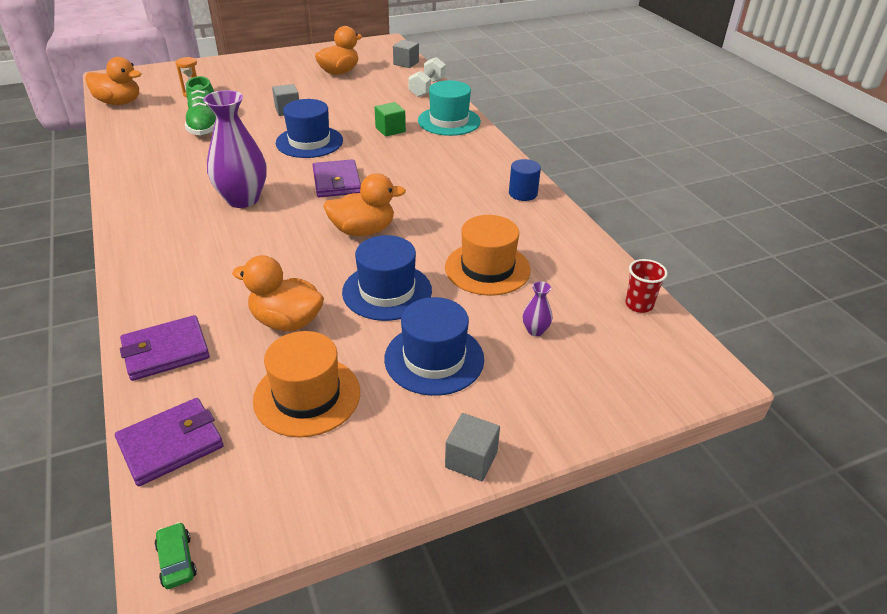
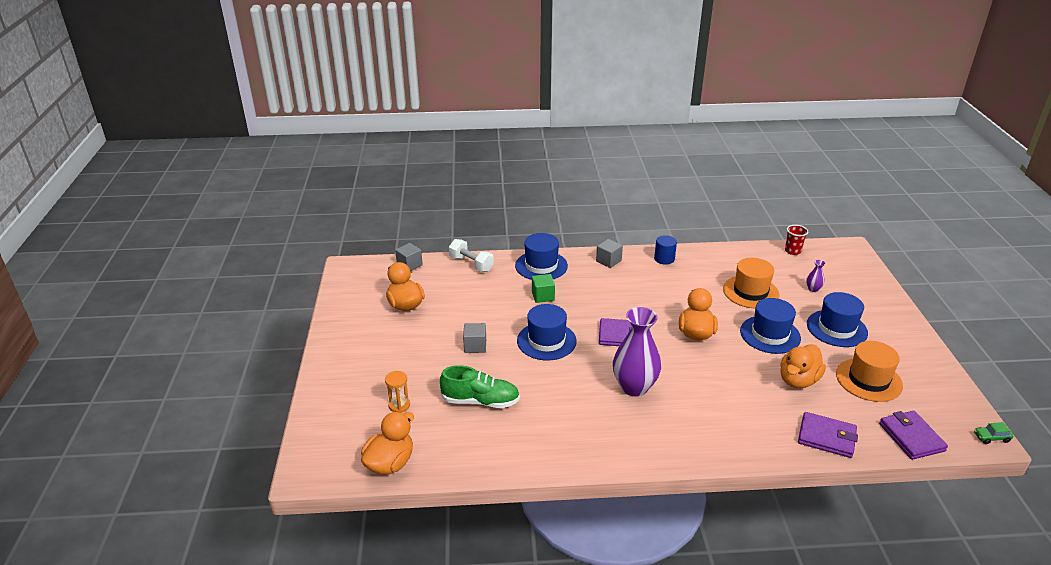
camera: 70 degrees left, 5 degrees down
purple wallet [120,315,210,381] -> purple wallet turned 60 degrees counterclockwise [798,412,858,458]
turquoise hat [418,80,481,136] -> blue hat [515,233,568,280]
grey cube [445,413,500,481] -> grey cube moved to [596,239,623,268]

